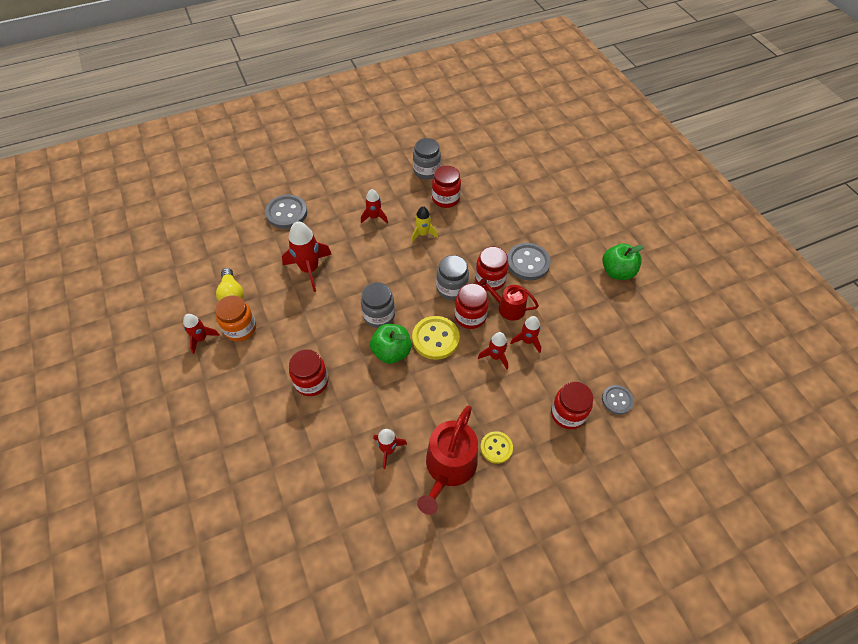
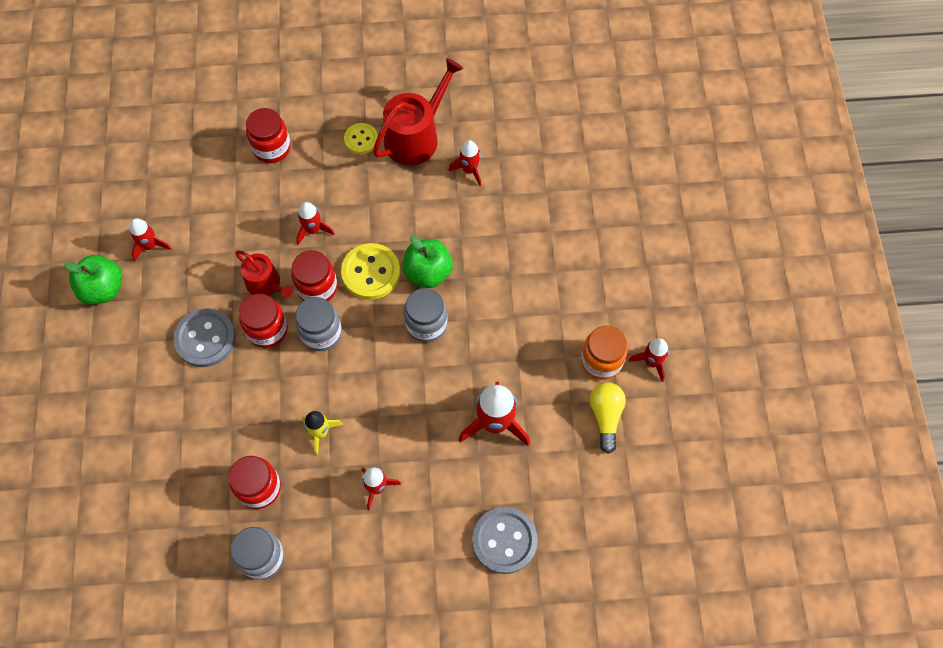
camera: 160 degrees left, 10 degrees up
red jar [289,349,329,396] -> none
red rocket [510,316,541,353] -> red rocket moved to [129,218,172,262]
grey button [602,385,634,415] -> none

